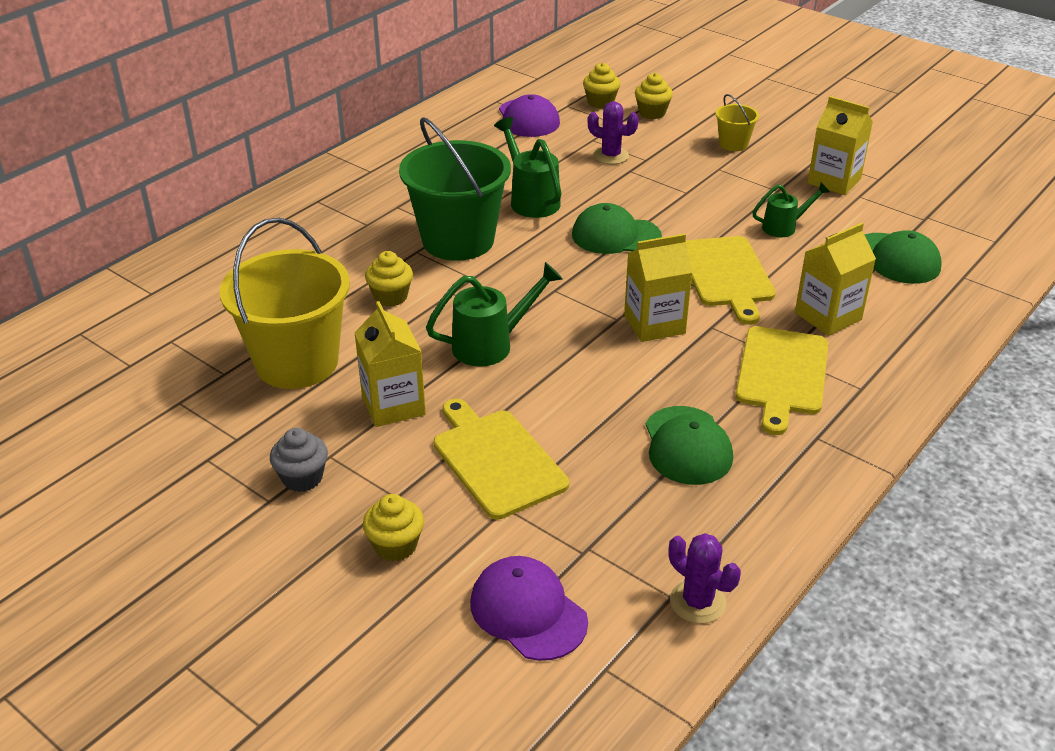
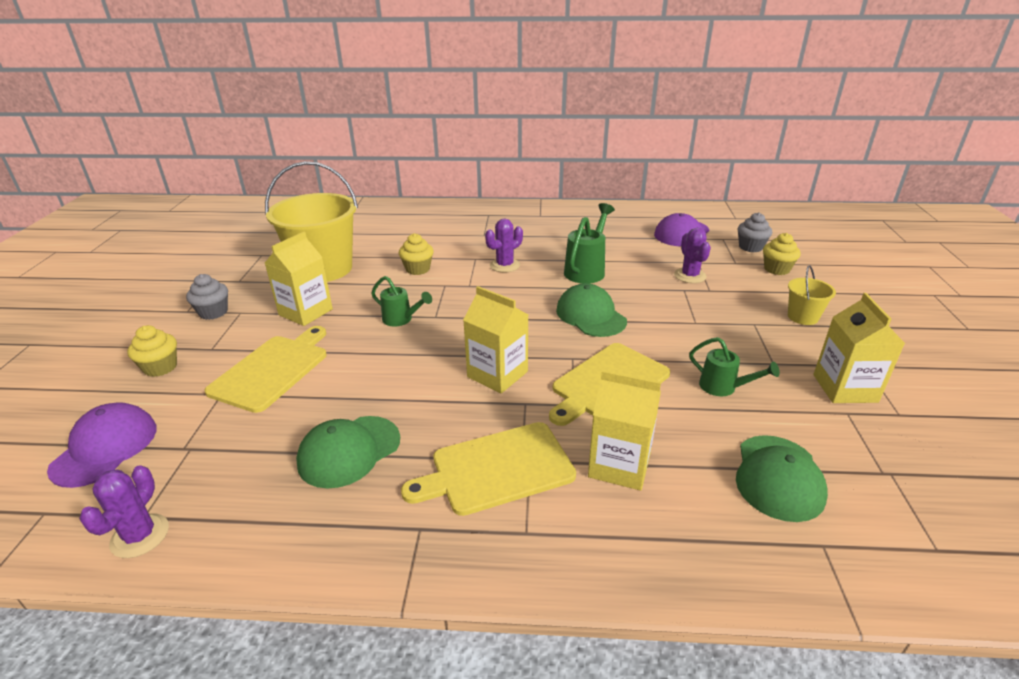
camera: 55 degrees right, 5 degrees down
green bucket [399,117,511,261] -> purple cactus [485,218,523,272]
green watering can [426,262,563,366] -> green watering can [371,276,432,326], size x0.64
yellow cupcake [583,63,620,109] -> grey cupcake [737,212,772,253]

